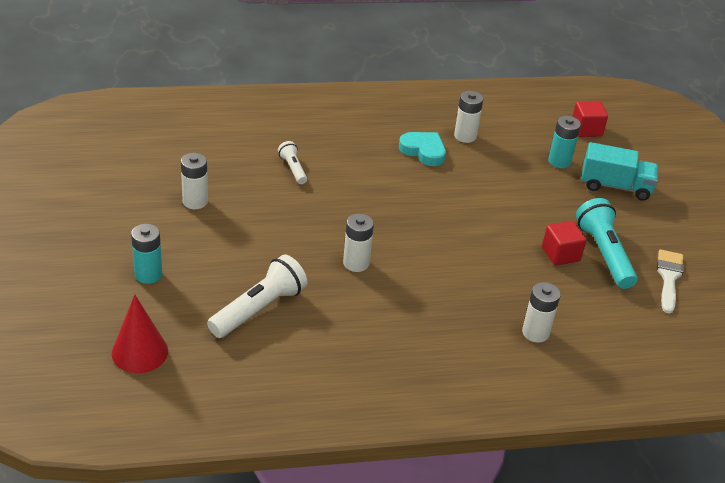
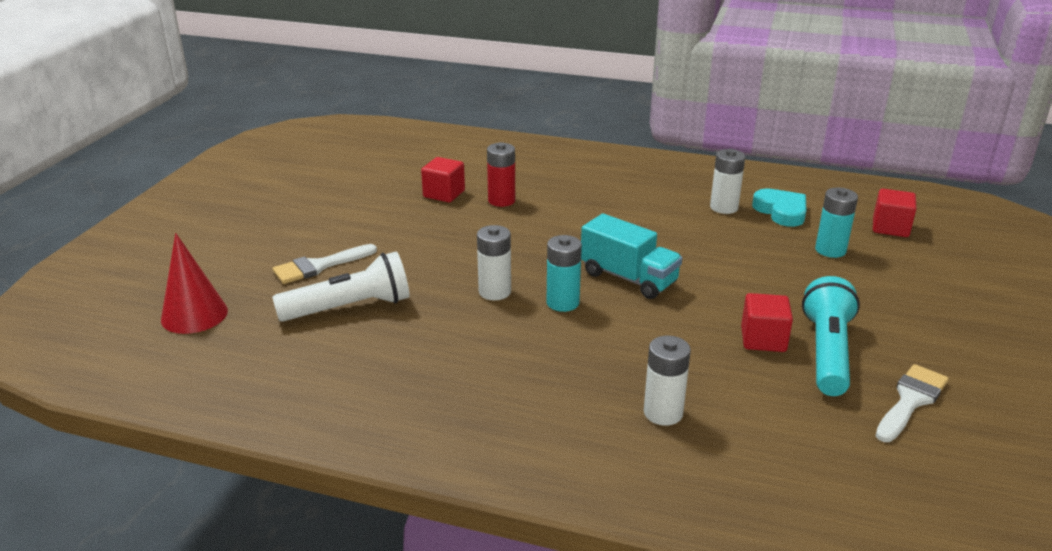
camera: 30 degrees right, 10 degrees down
turquoise battery [131,224,162,284] -> turquoise battery moved to [546,235,582,312]
white battery [181,153,208,209] -> none
white flashlight [278,141,307,184] -> red battery [487,142,515,207]
turquoise heart [399,132,446,166] -> turquoise heart moved to [752,188,806,227]
turquoise truck [582,142,658,201] -> turquoise truck moved to [581,214,682,299]
none -> white brush [272,244,377,284]
none -> red cube [421,157,465,202]

